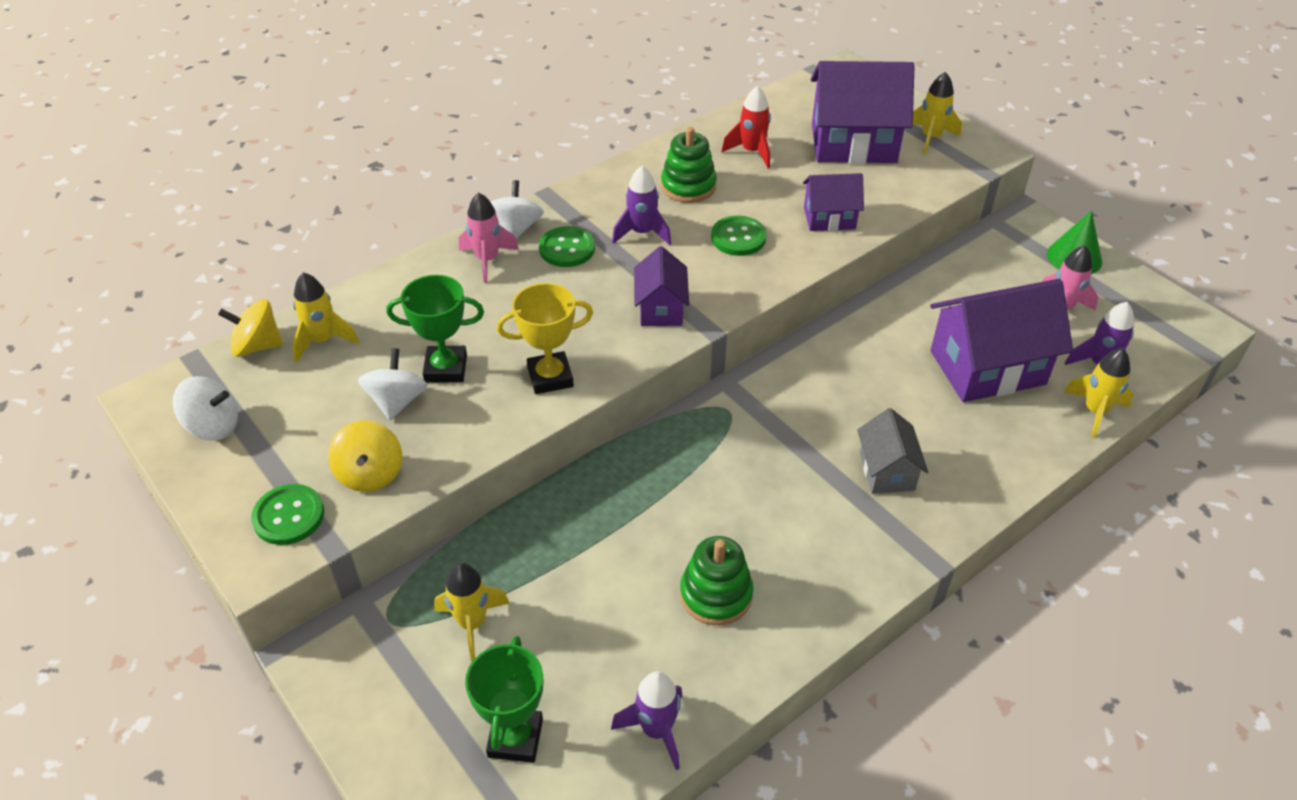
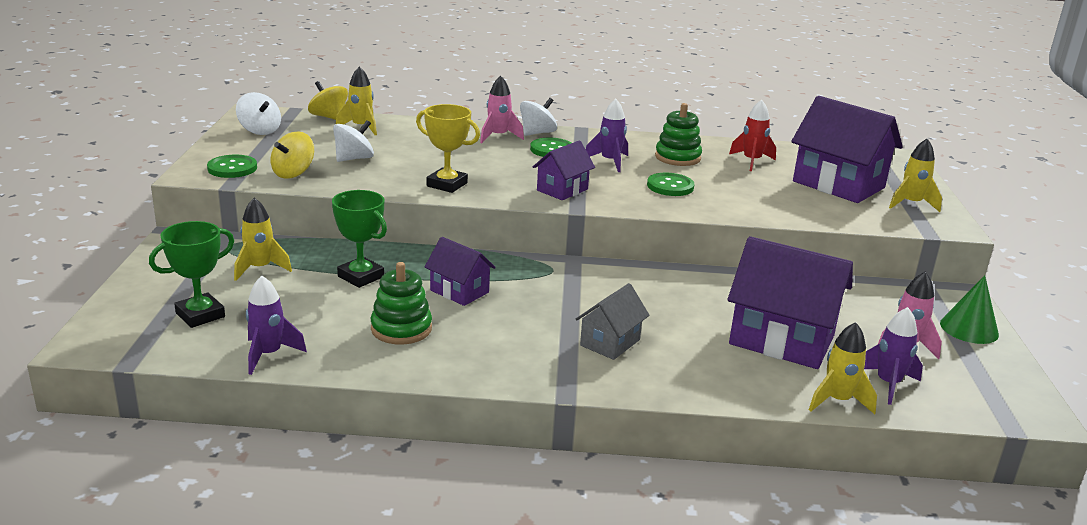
camera: 40 degrees right, 20 degrees down
green trophy [386,275,484,383] -> green trophy moved to [332,190,387,288]
purple house [803,173,864,231] -> purple house moved to [424,237,496,306]

